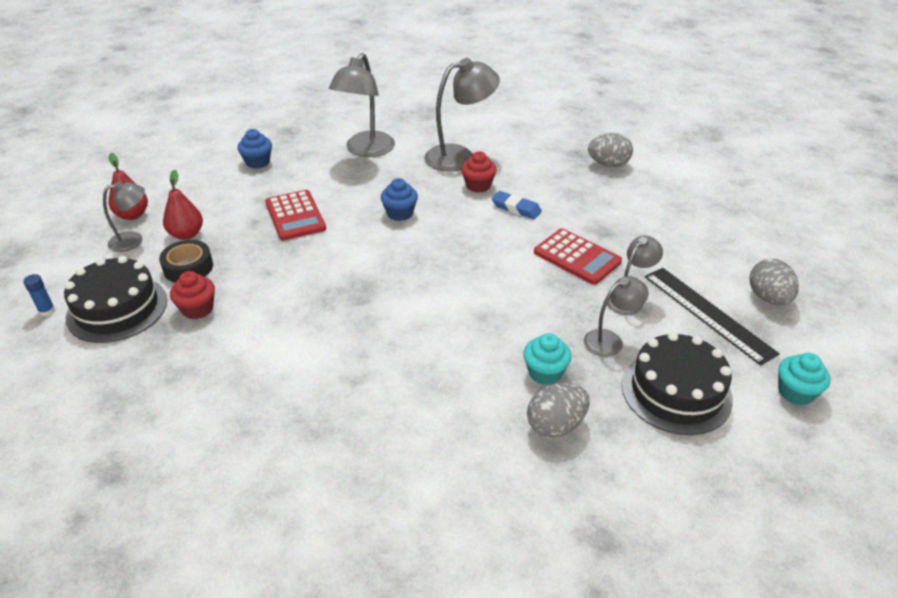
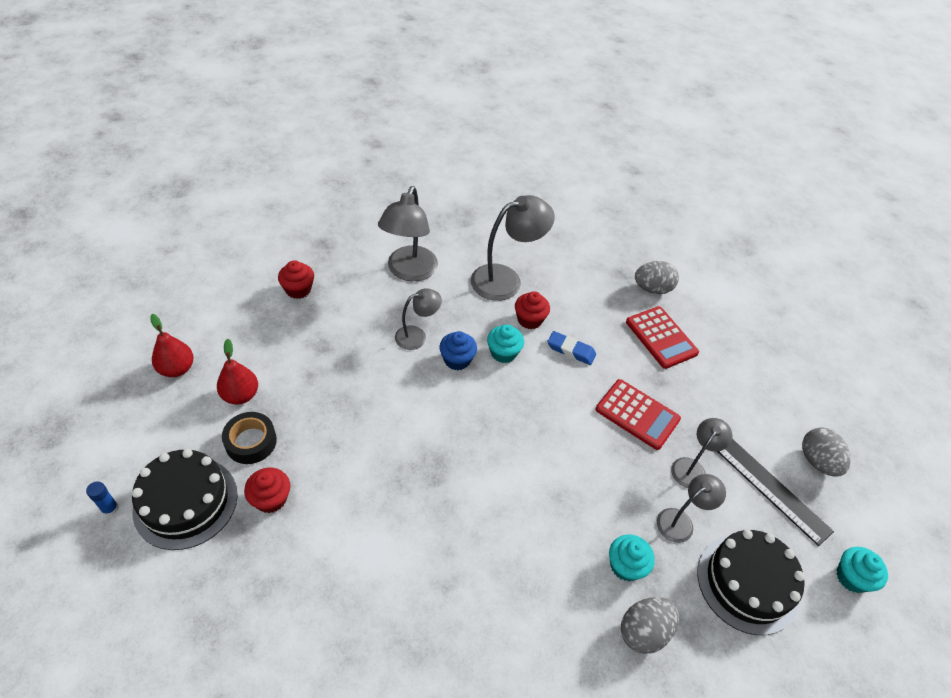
camera: 10 degrees left, 10 degrees up
grey lamp [103,181,145,252] -> grey lamp moved to [395,288,442,350]
blue cupcake [238,129,272,168] -> red cupcake [278,260,314,299]
red calculator [265,190,326,240] -> red calculator moved to [626,306,699,369]
none -> turquoise cupcake [487,324,524,363]

